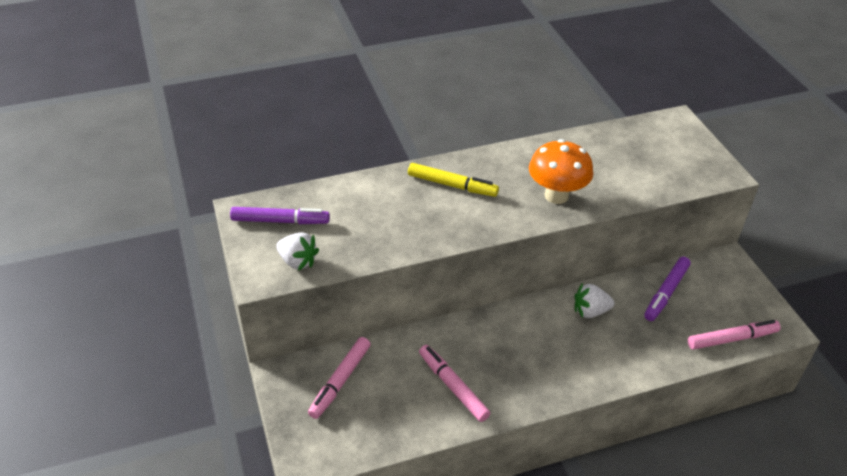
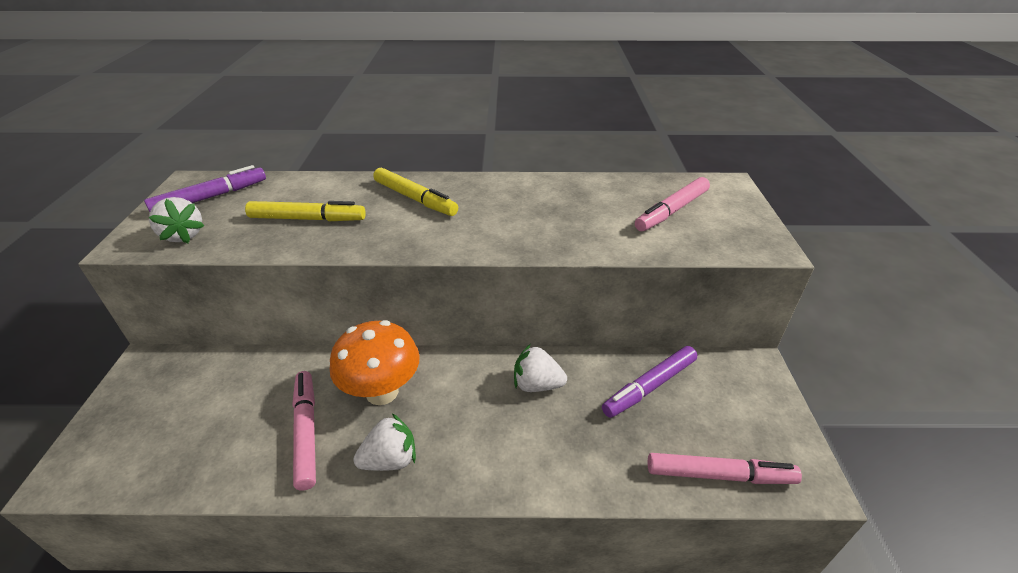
camera: 20 degrees right, 5 degrees down
purple marker [230,207,330,224] -> purple marker turned 60 degrees counterclockwise [144,165,266,212]
pink marker [308,337,371,419] -> pink marker moved to [635,177,710,231]
orange mushroom [529,139,593,204] -> orange mushroom moved to [330,320,420,405]
none -> yellow marker [245,201,366,221]
none -> white strawberry [353,413,416,471]

